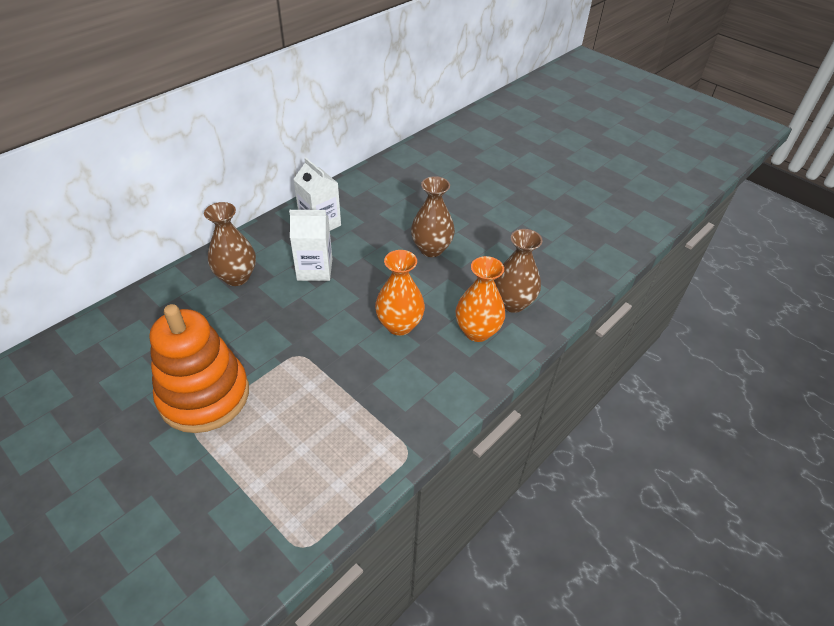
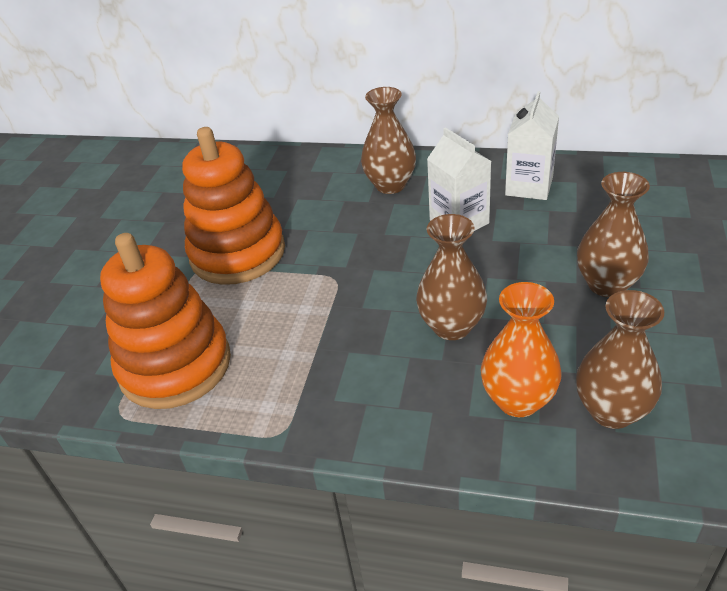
camera: 65 degrees right, 5 degrees down
orange vase [375,250,425,336] -> brown vase [416,214,487,340]
none -> orange stacking toy [100,233,231,409]

